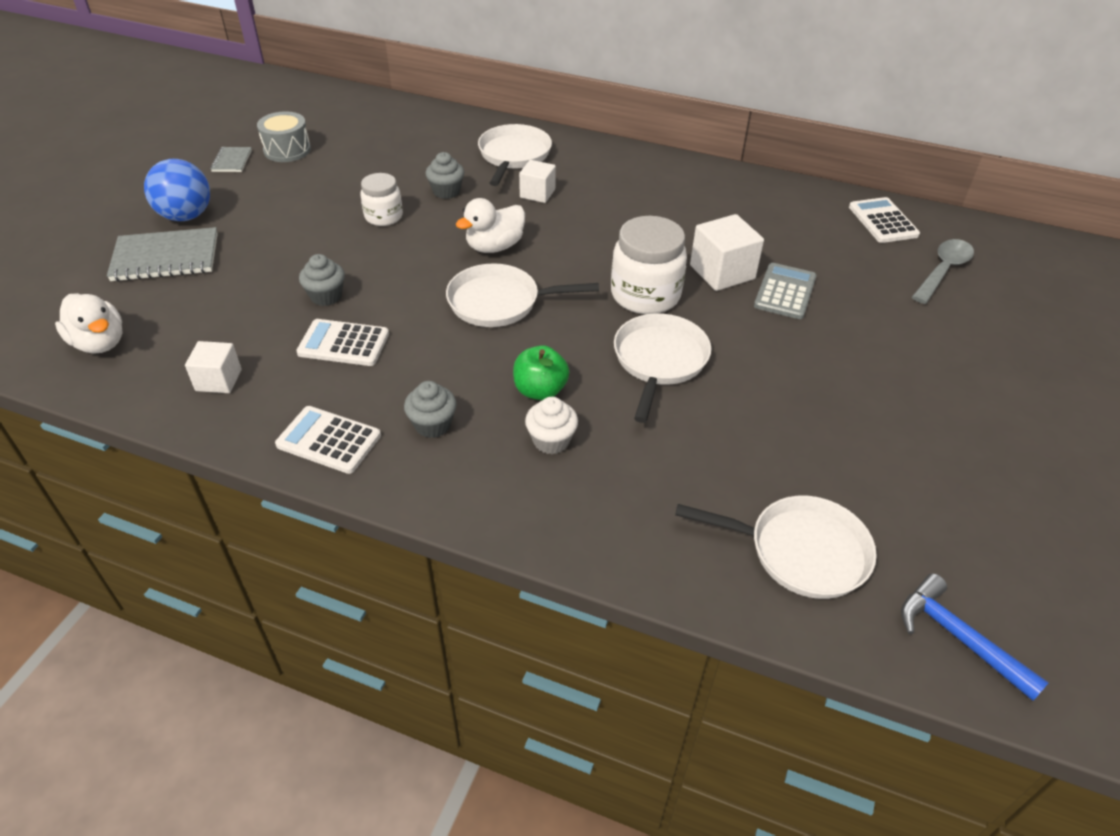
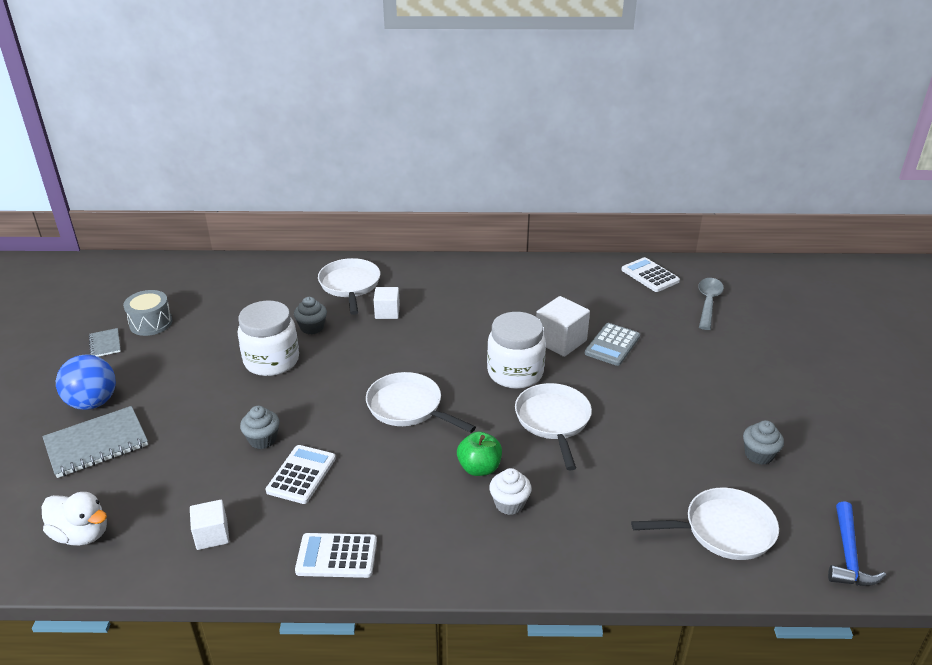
camera: 20 degrees left, 10 degrees down
white calculator [296,319,389,366] -> white calculator turned 120 degrees clockwise [266,445,336,504]
white jar [360,173,403,226] -> white jar [238,301,299,376], size x1.67
grey cupcake [404,381,457,438] -> grey cupcake moved to [743,420,784,465]
white pan [446,263,599,327] -> white pan turned 60 degrees clockwise [366,372,476,433]
white duck [456,198,525,253] -> none
grey calculator [754,263,816,319] -> grey calculator turned 150 degrees counterclockwise [585,323,640,366]
blue hammer [901,573,1049,701] -> blue hammer turned 105 degrees counterclockwise [828,501,886,586]

